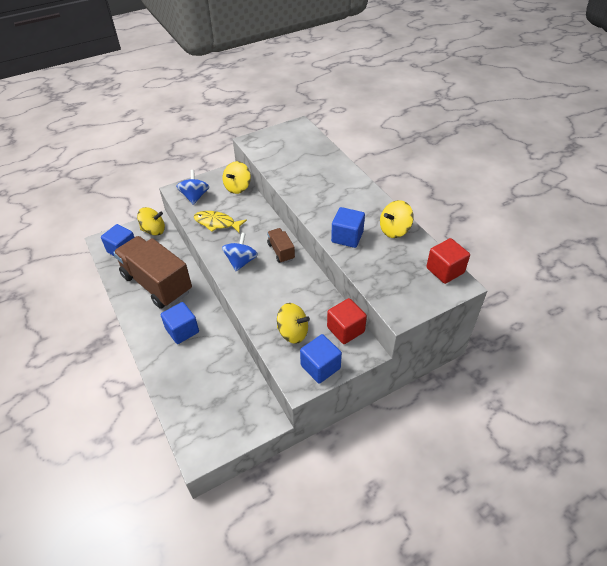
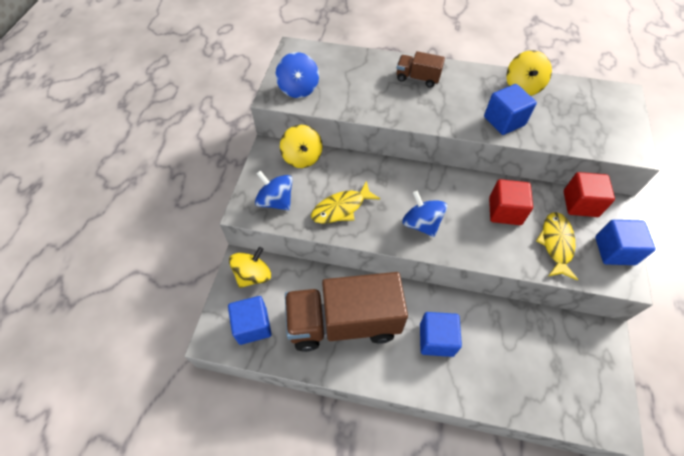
camera: 50 degrees left, 10 degrees up
brown truck [267,228,295,263] -> brown truck moved to [397,51,445,88]
yellow spinning top [277,303,310,344] -> yellow fish [536,212,578,281]
red cube [426,238,470,284] -> red cube moved to [489,179,533,225]
none -> blue spinning top [276,52,319,98]

